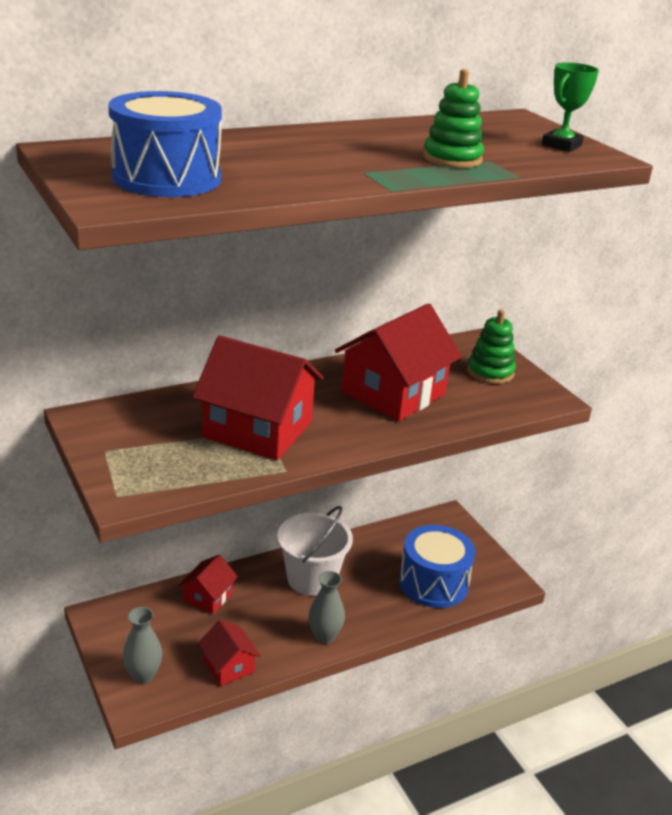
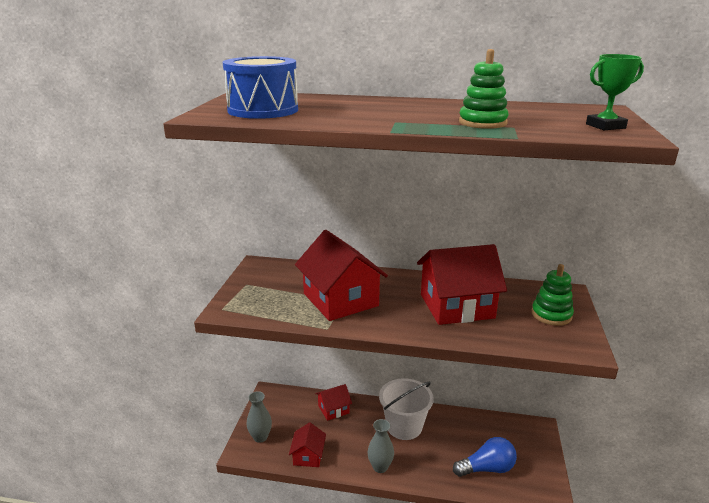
camera: 40 degrees right, 5 degrees down
blue drum [399,525,476,608] -> blue light bulb [453,437,517,477]

